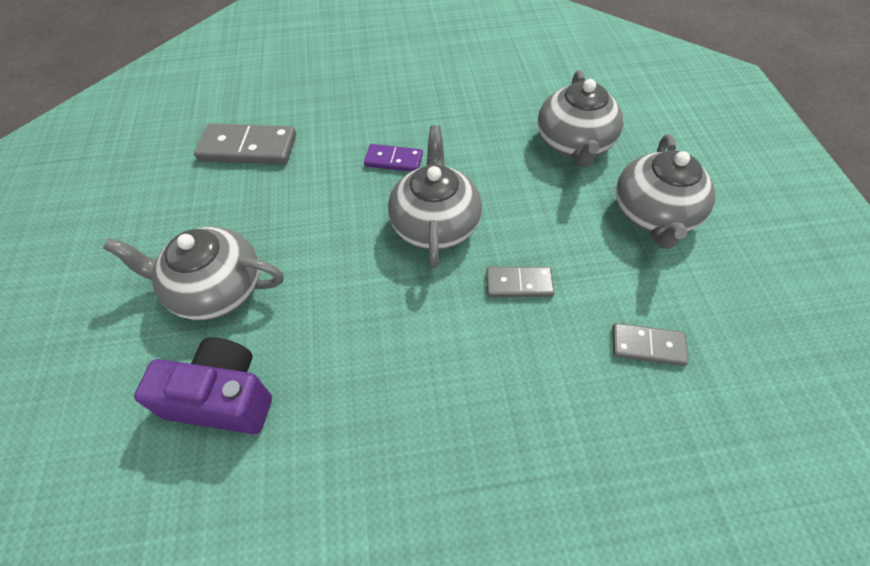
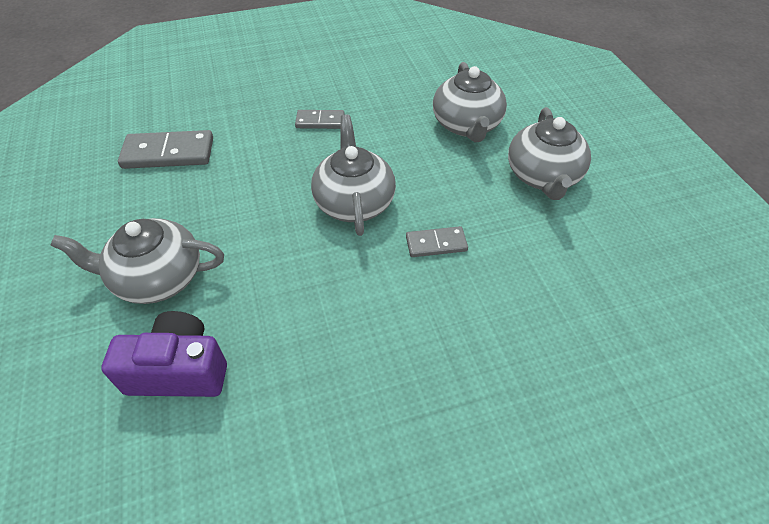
camera: 10 degrees left, 5 degrees down
purple domino [364,144,423,172] -> none
grey domino [612,323,689,366] -> grey domino moved to [295,110,345,129]

